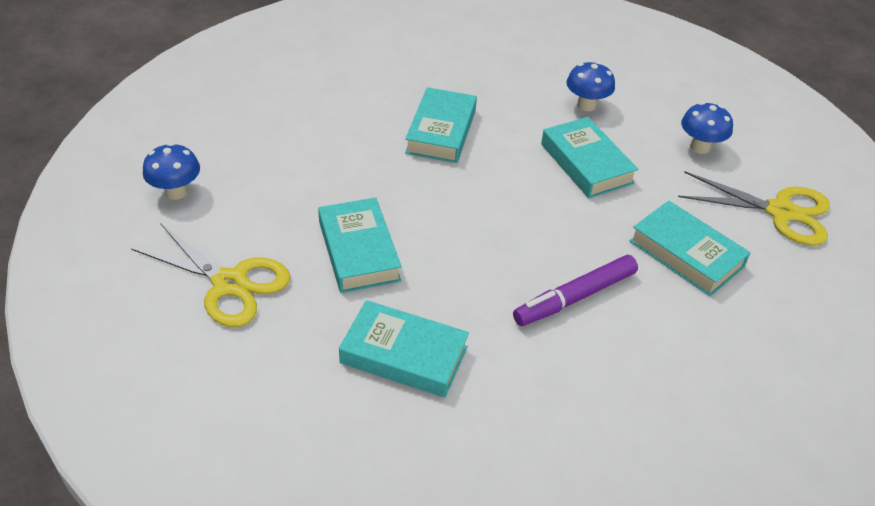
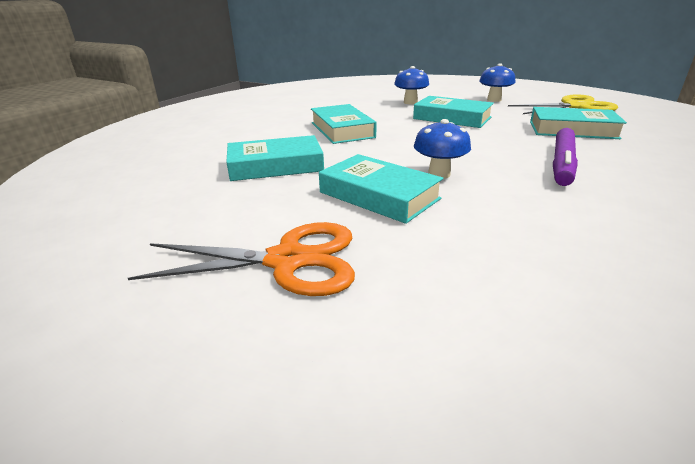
camera: 30 degrees left, 15 degrees down
yellow scissors [131,223,291,327] -> orange scissors [128,222,355,296]
blue mushroom [143,143,200,200] -> blue mushroom moved to [414,119,471,179]
turquoise book [339,300,469,398] -> turquoise book moved to [226,135,324,181]

